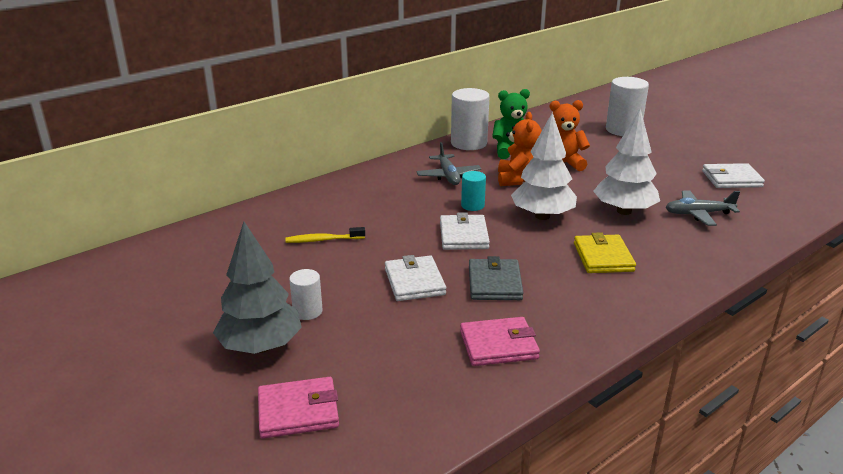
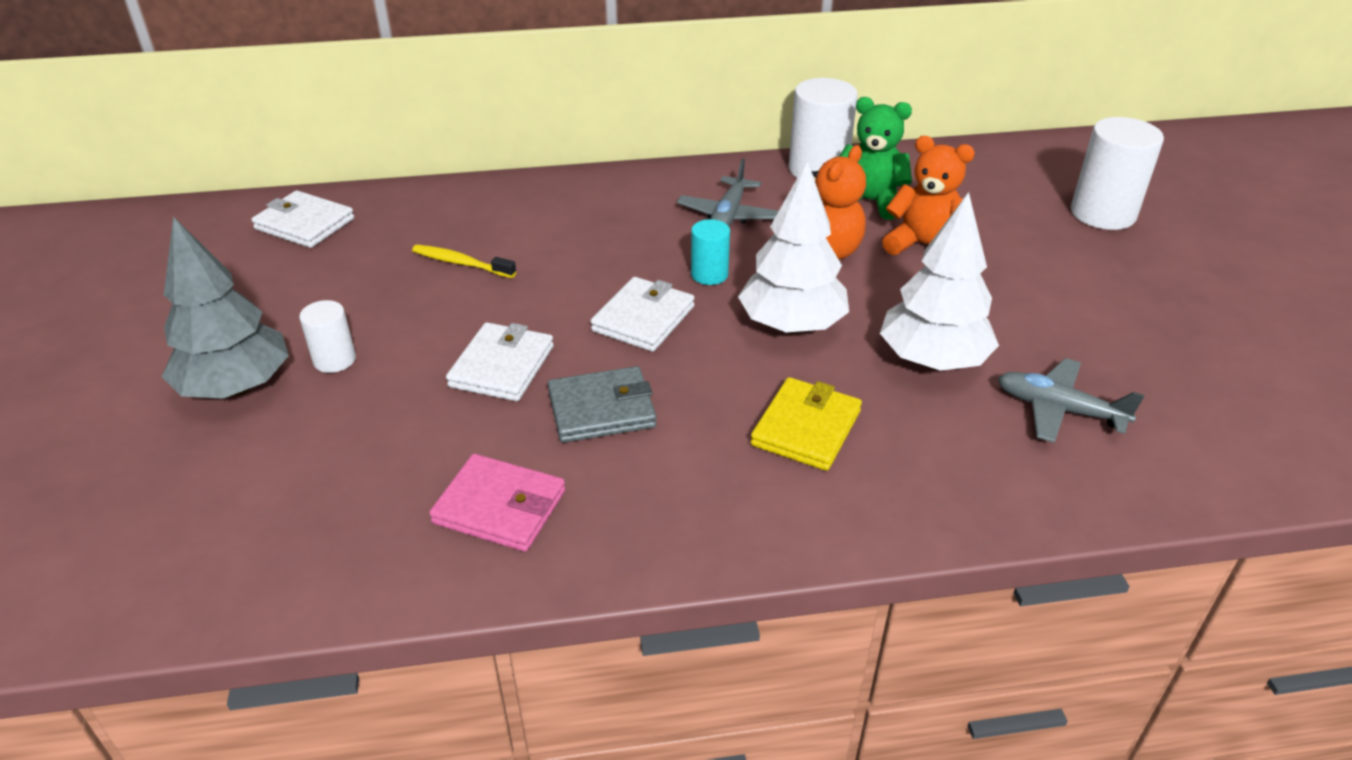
camera: 30 degrees right, 10 degrees up
pink wallet [258,377,339,438] -> none
grey wallet [469,256,523,300] -> grey wallet turned 45 degrees clockwise [548,366,657,443]
white wallet [702,163,765,188] -> white wallet moved to [252,190,354,248]

